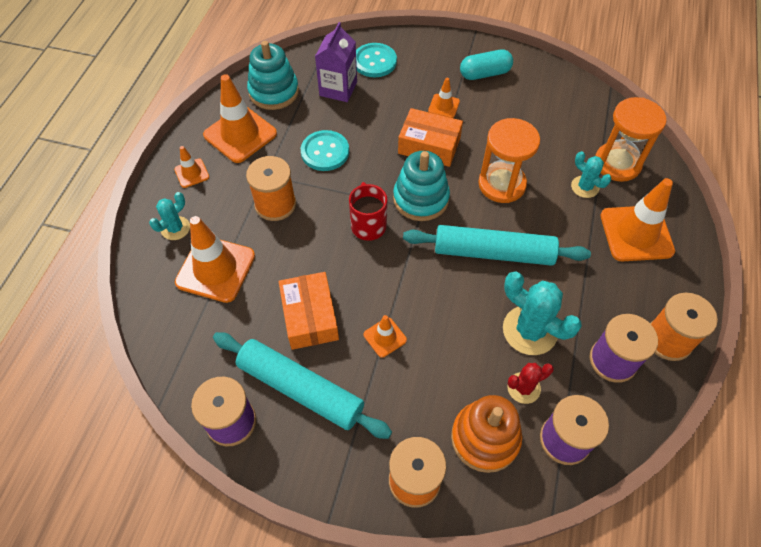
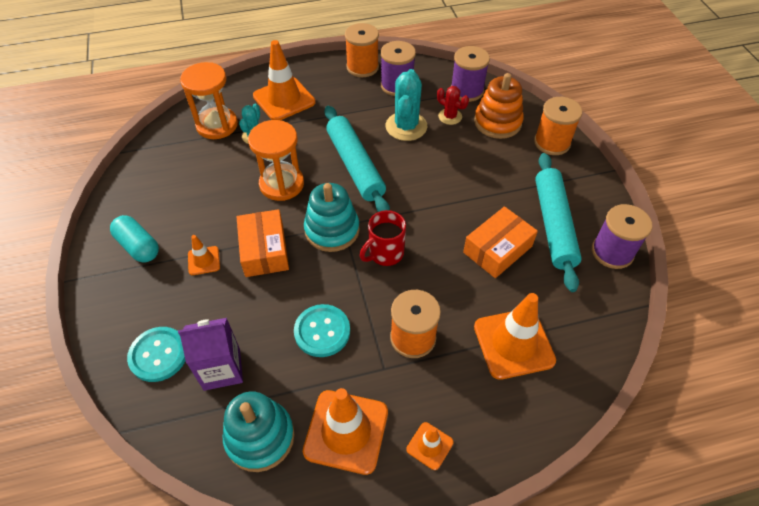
camera: 120 degrees left, 5 degrees down
turquoise cactus [149,192,190,240] -> none
orange traffic cone [364,315,407,358] -> none

